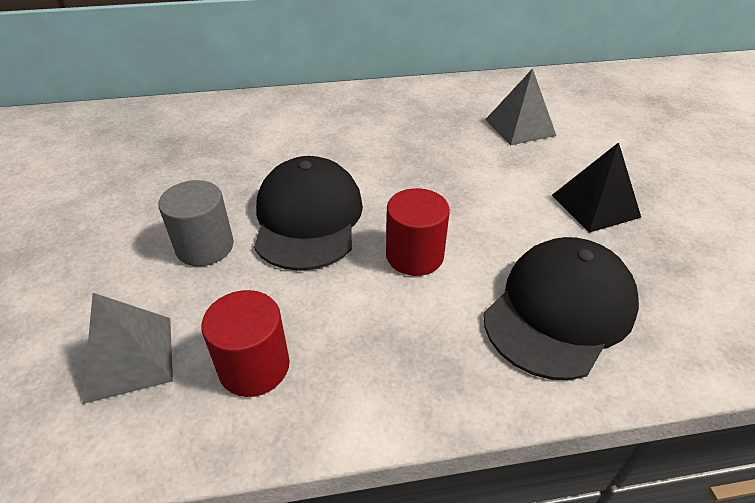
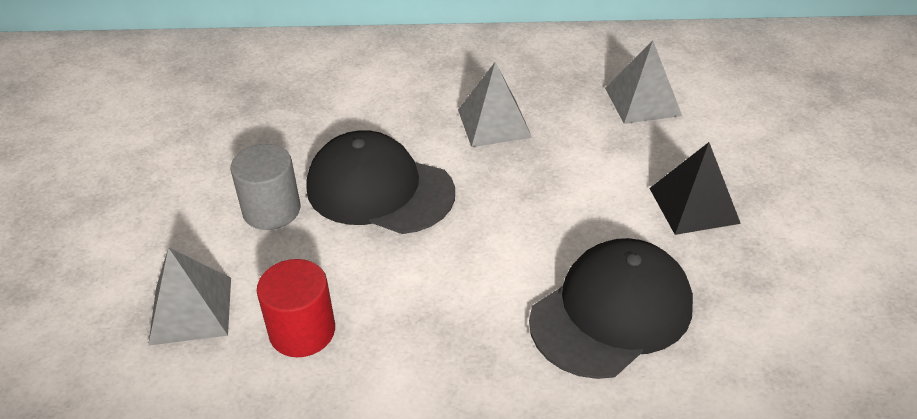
camera: 10 degrees right, 0 degrees up
black cap [254,156,363,271] -> black cap turned 75 degrees counterclockwise [307,130,455,234]
red cylinder [386,188,450,276] -> none
none -> grey pyramid [458,62,532,147]

